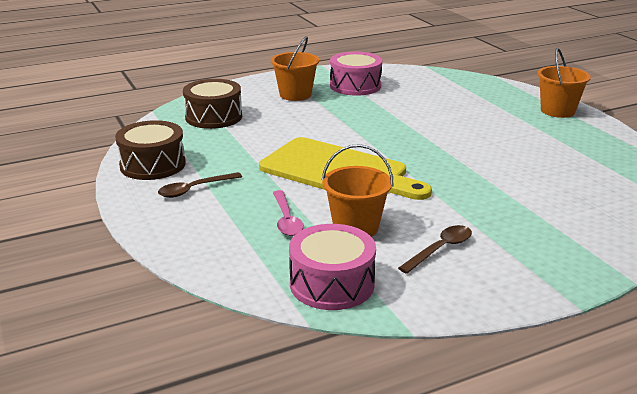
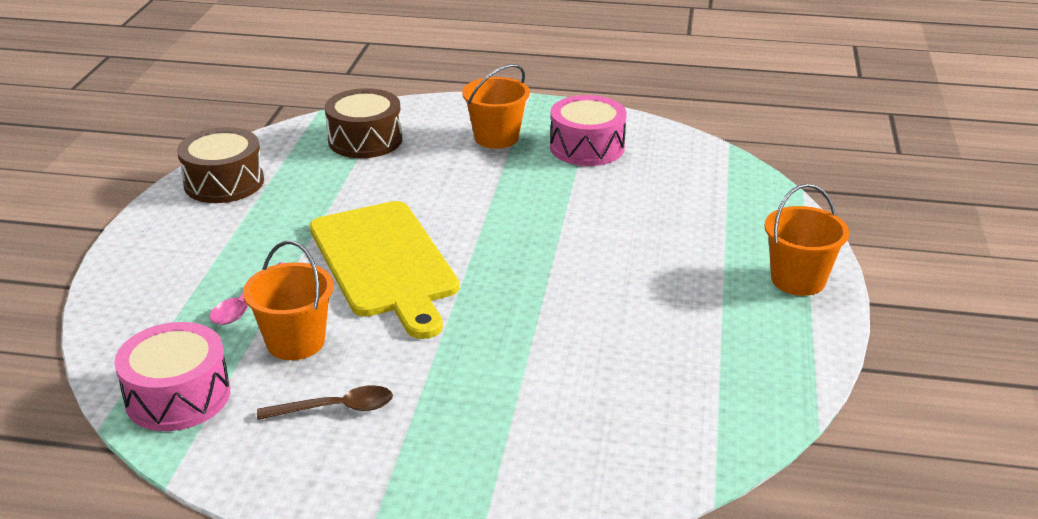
camera: 35 degrees right, 5 degrees up
brown spoon [158,172,242,198] -> none

